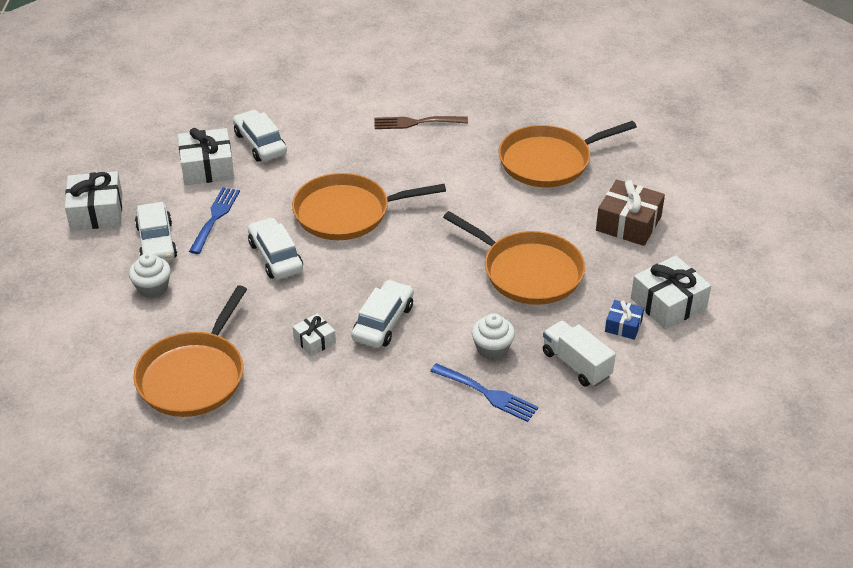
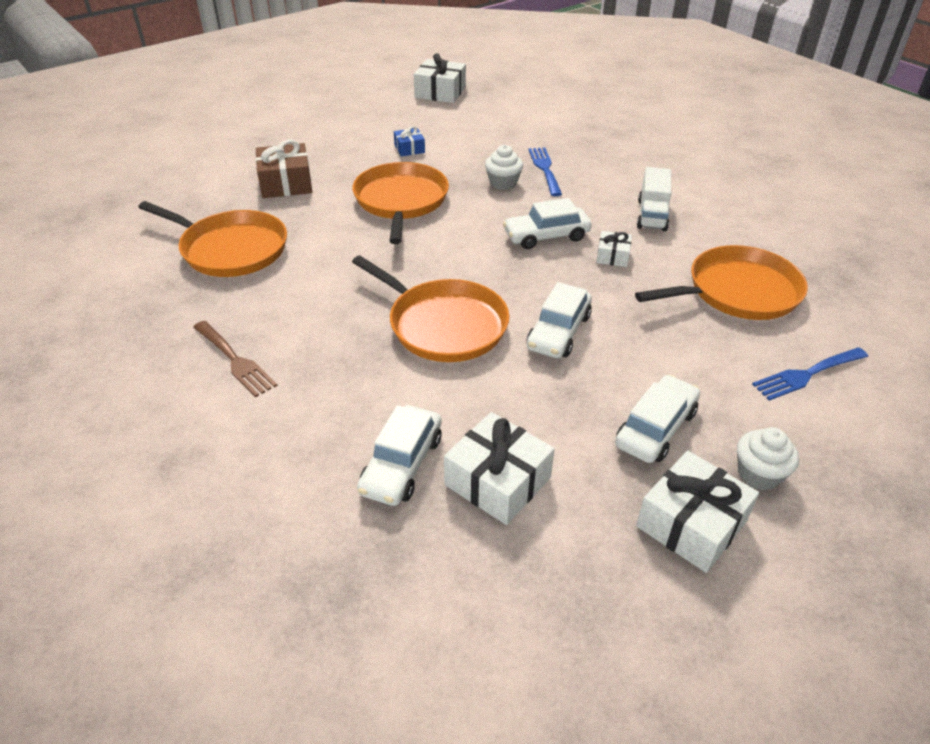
camera: 130 degrees left, 0 degrees up
white cupcake [129,253,171,298] -> white cupcake moved to [737,427,799,491]
blue fork [189,187,240,254] -> blue fork moved to [752,347,868,400]
white truck [543,321,616,387] -> white truck moved to [637,167,671,231]
white gift [631,255,711,329] -> white gift moved to [414,53,466,103]

